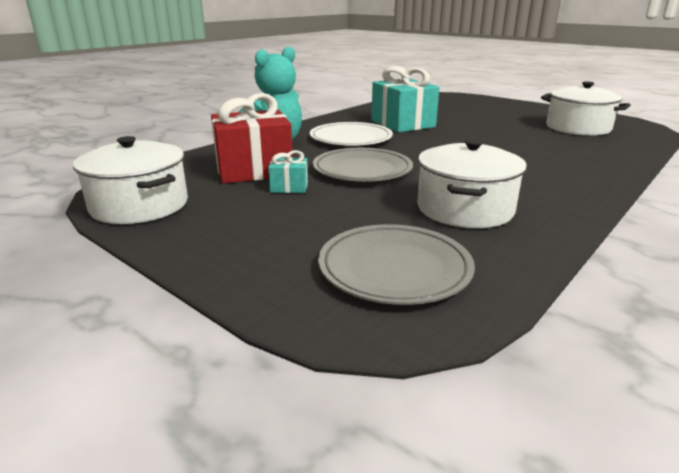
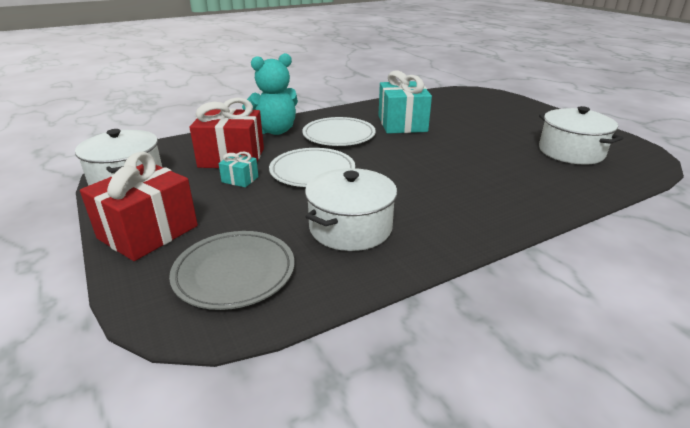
camera: 20 degrees right, 5 degrees up
grey plate [313,148,413,182] -> white plate [269,148,355,187]
none -> red gift [80,152,198,261]

